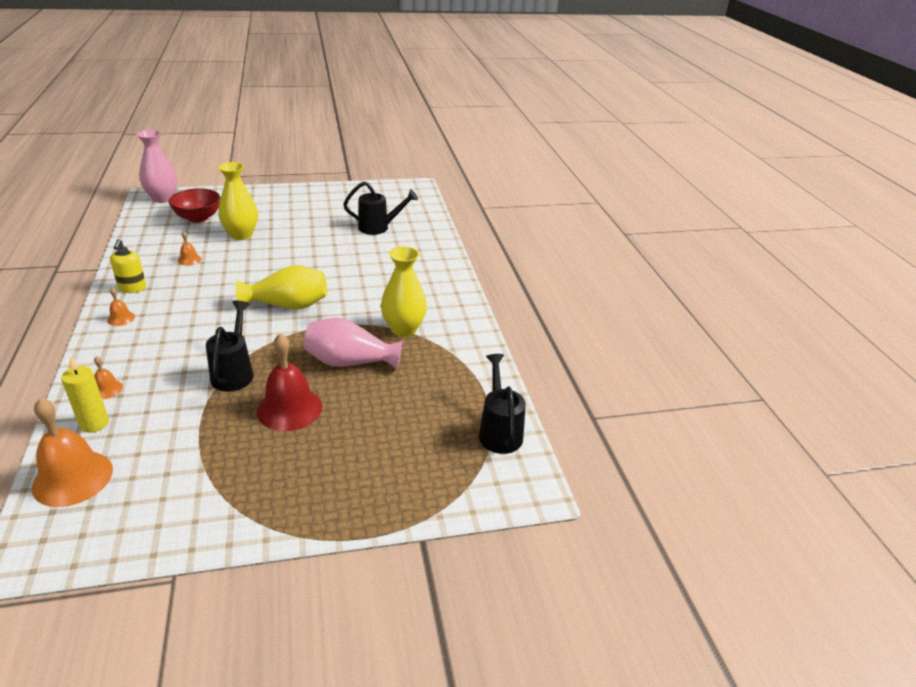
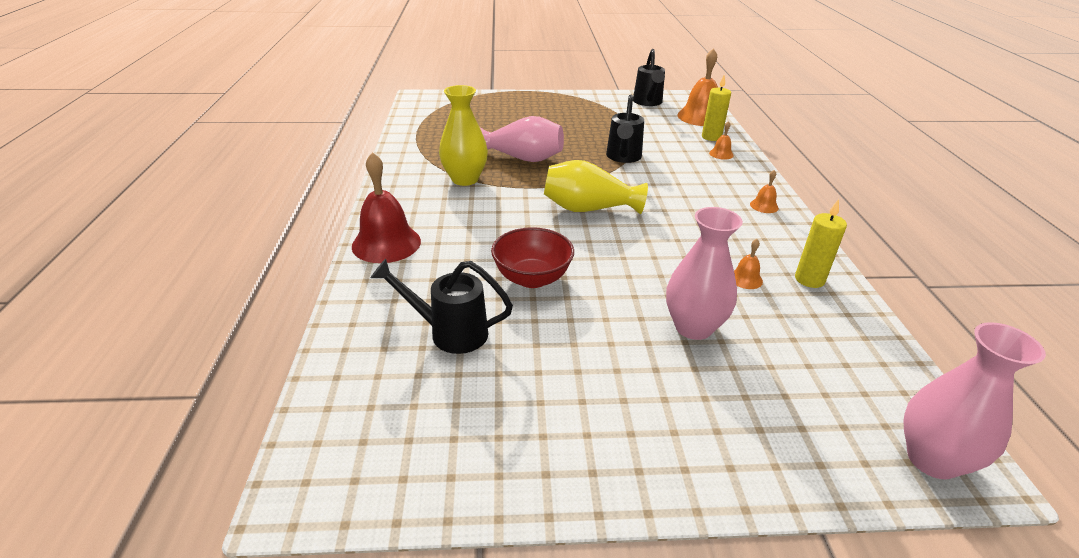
camera: 170 degrees left, 0 degrees up
yellow soap dispenser [110,239,146,293] -> none
red bowl [169,188,220,223] -> red bowl moved to [491,227,574,288]
yellow vase [218,162,258,240] -> pink vase [666,207,743,340]
red bell [257,333,322,431] -> red bell moved to [352,152,421,263]
black watering can [479,354,526,454] -> black watering can moved to [633,49,665,106]
none -> yellow candle [795,199,847,288]

